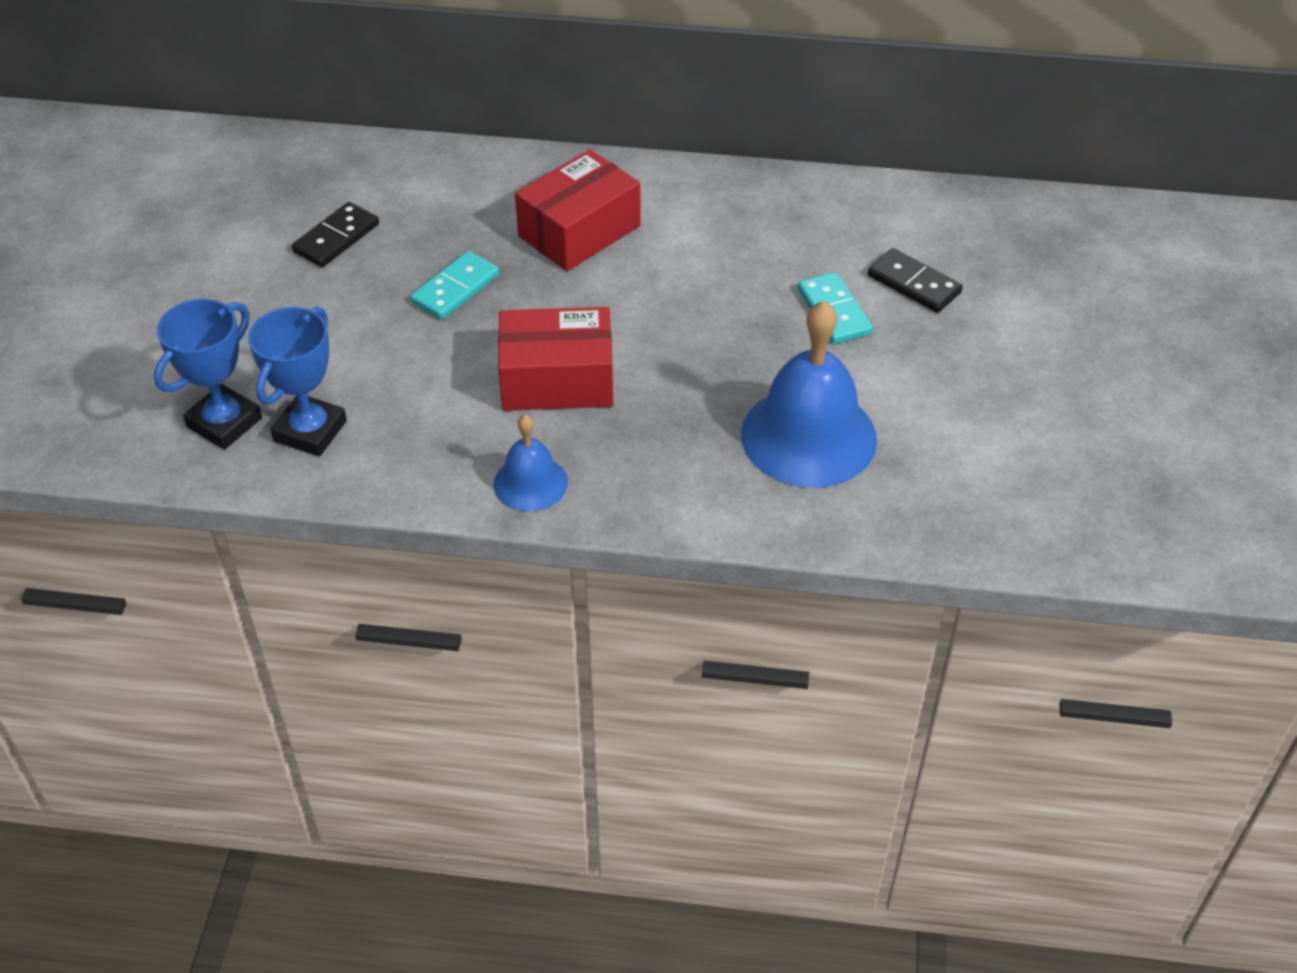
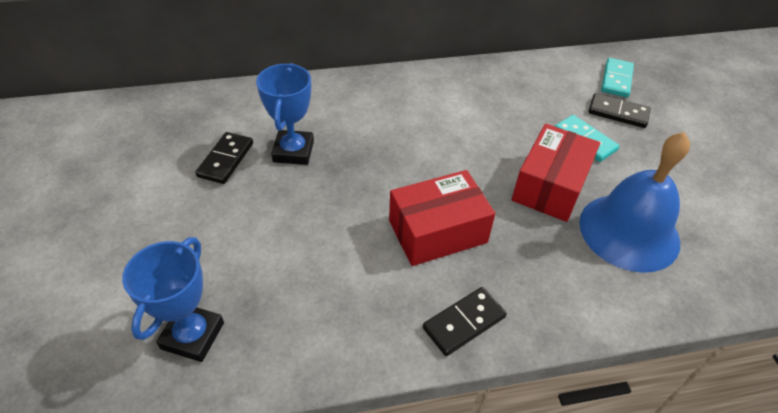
camera: 20 degrees left, 0 degrees up
blue trophy [248,306,347,456] -> blue trophy moved to [256,63,314,165]
turquoise domino [410,251,499,320] -> turquoise domino moved to [601,58,634,97]
blue bell [493,414,568,512] -> black domino [423,287,507,356]
red box [515,149,641,271] -> red box moved to [512,124,600,222]

